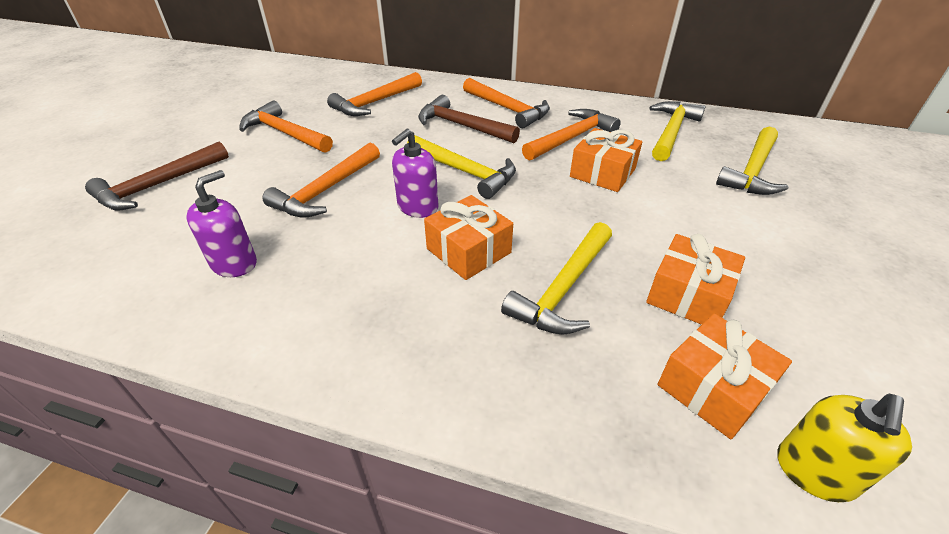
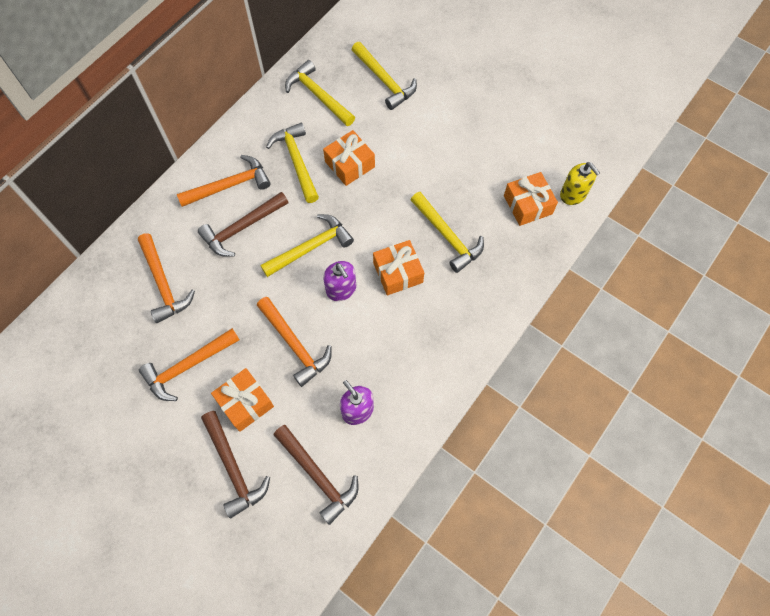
camera: 70 degrees left, 25 degrees up
orange hammer [522,109,621,161] -> yellow hammer [266,123,319,203]
orange gift [646,234,745,325] -> orange gift moved to [211,368,274,432]
none -> brown hammer [273,425,359,525]

